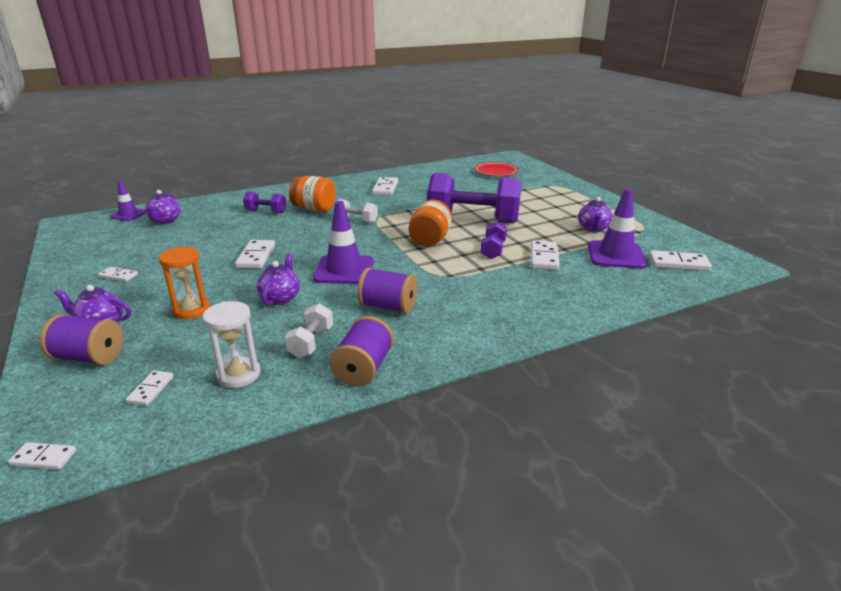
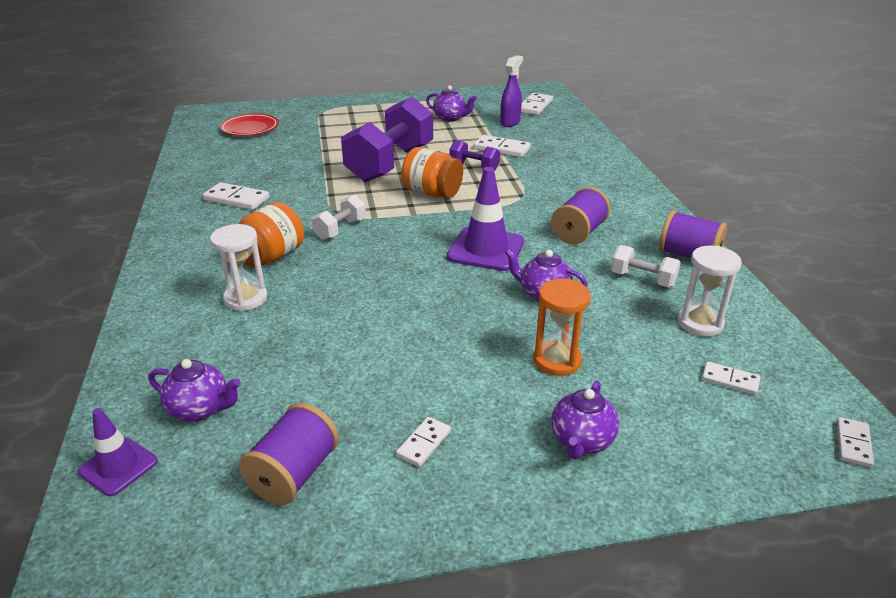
camera: 75 degrees left, 5 degrees up
purple spool [40,314,123,365] -> purple spool moved to [239,403,339,505]
white domino [235,240,275,268] -> none
purple dumbbell [243,191,286,213] -> white hourglass [210,224,267,311]
purple traffic cone [588,189,647,269] -> purple spray bottle [500,55,523,127]

